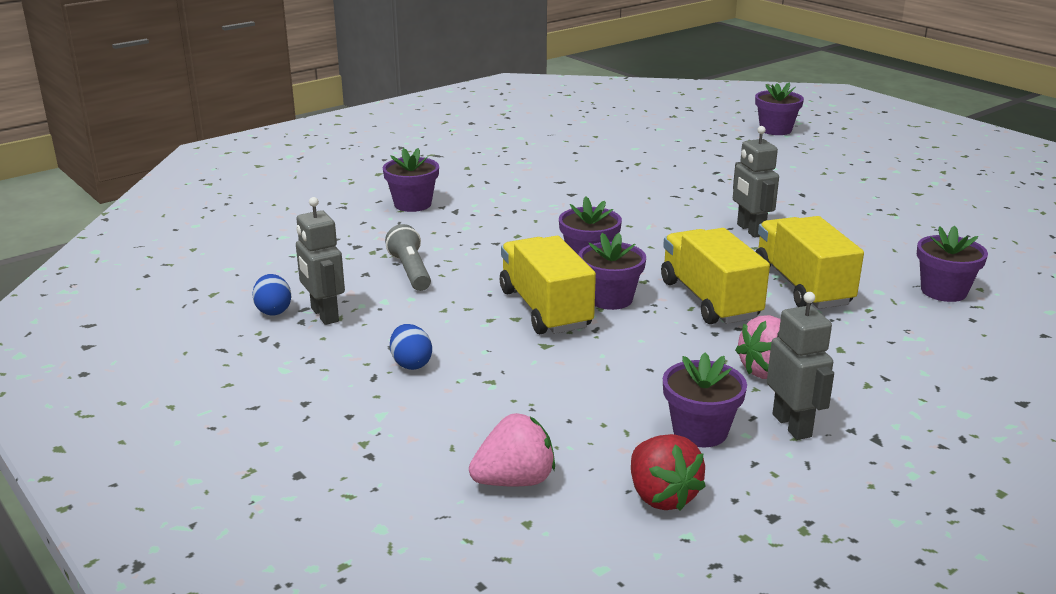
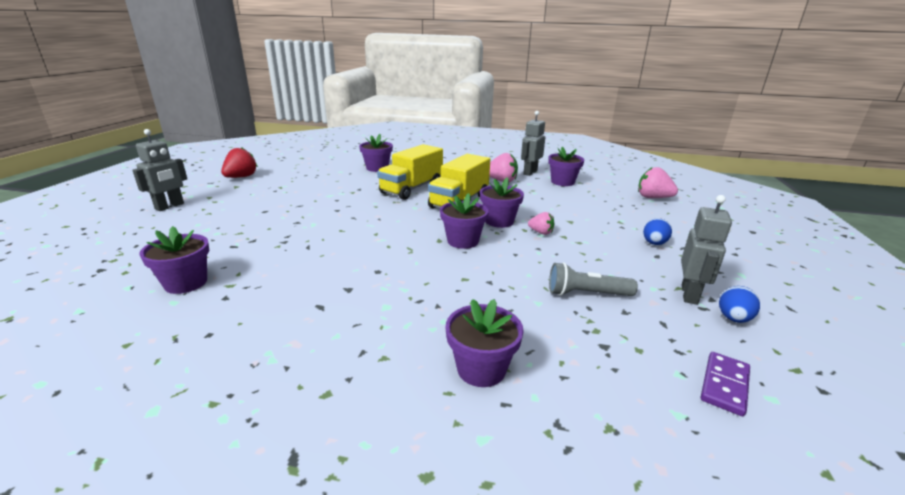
camera: 130 degrees left, 0 degrees up
grey flashlight [385,224,431,291] -> grey flashlight turned 60 degrees clockwise [549,263,638,296]
yellow truck [500,236,596,334] -> pink strawberry [528,212,554,235]
red strawberry [631,434,706,511] -> red strawberry moved to [221,147,258,178]
grey robot [733,126,779,238] -> grey robot moved to [132,129,187,211]
purple flower pot [755,82,804,135] -> purple flower pot moved to [139,226,209,294]
none -> purple domino [701,352,750,416]

